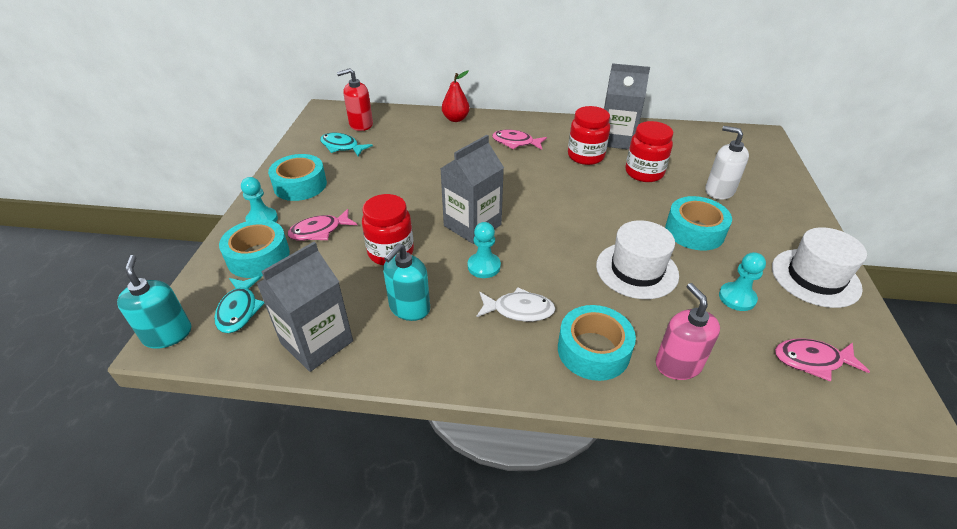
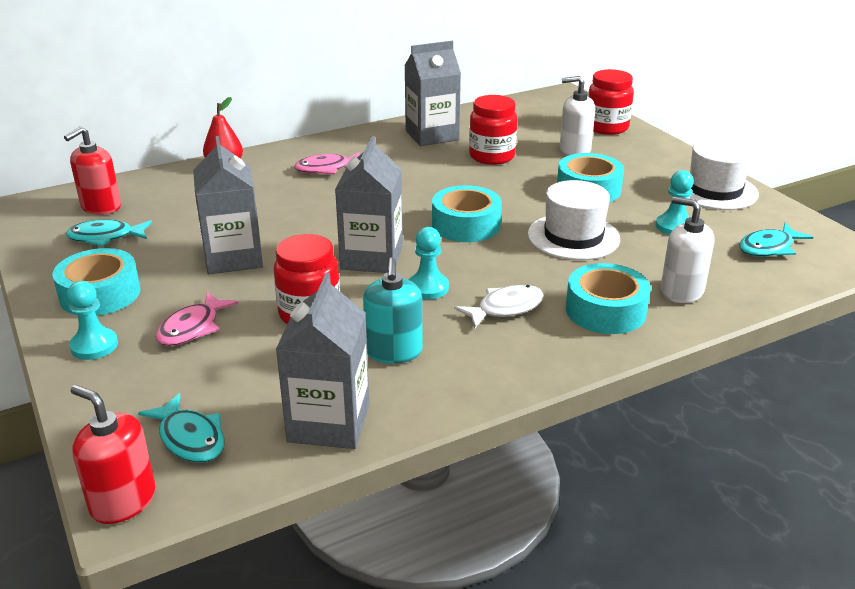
camera: 35 degrees left, 10 degrees down
turquoise soap dispenser [117,255,191,349] -> red soap dispenser [71,385,156,524]
turquoise tape [219,219,290,278] -> turquoise tape moved to [432,185,502,242]
red jar [568,106,610,165] -> red jar moved to [588,69,634,135]
pink soap dispenser [656,283,720,380] -> white soap dispenser [661,196,714,303]
pink fish [775,338,870,382] -> turquoise fish [739,223,813,257]
none -> grey carton [193,136,263,274]

